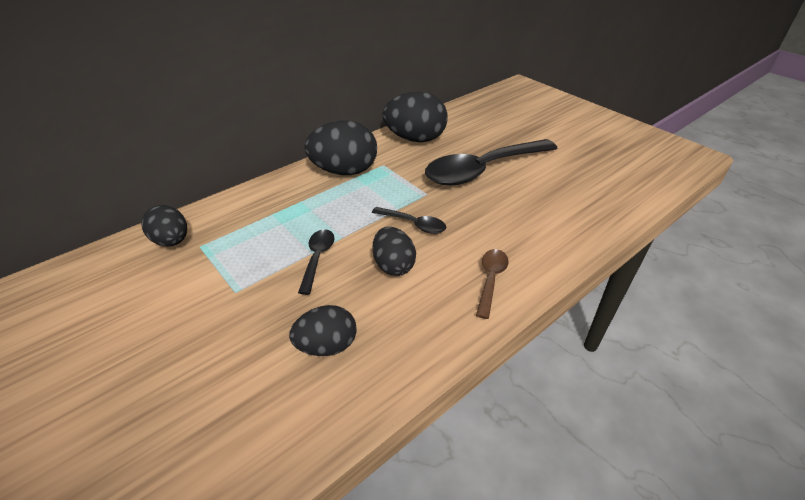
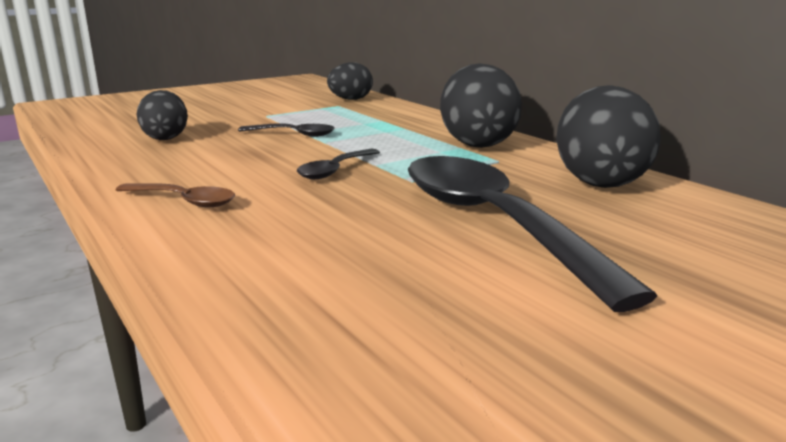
camera: 95 degrees right, 20 degrees down
black egg [373,227,416,276] -> none

